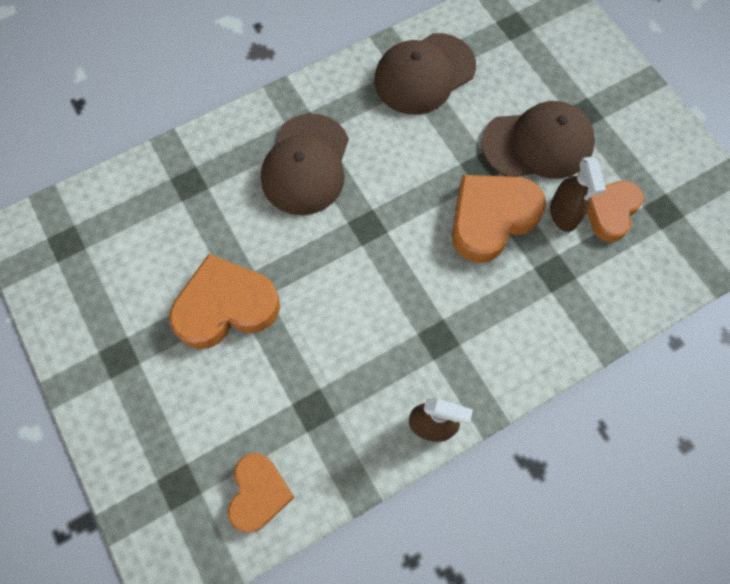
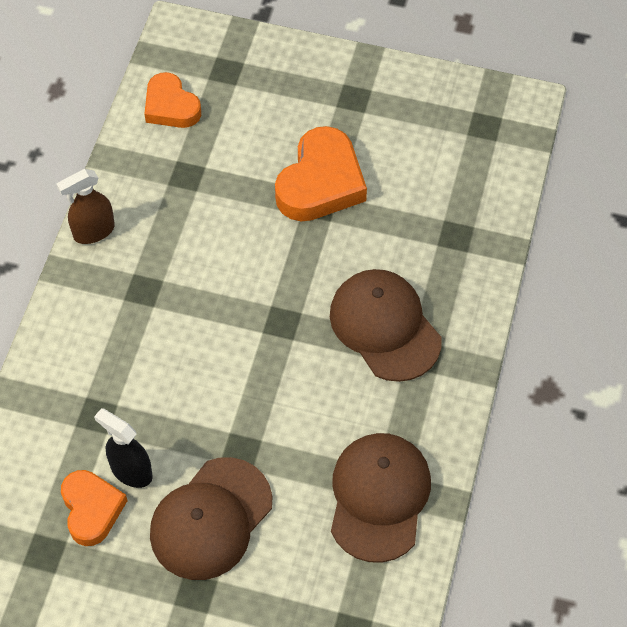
camera: 135 degrees right, 10 degrees down
orange heart [452,175,546,263] -> none
brown spray bottle [550,157,606,232] -> black spray bottle [94,408,153,488]

